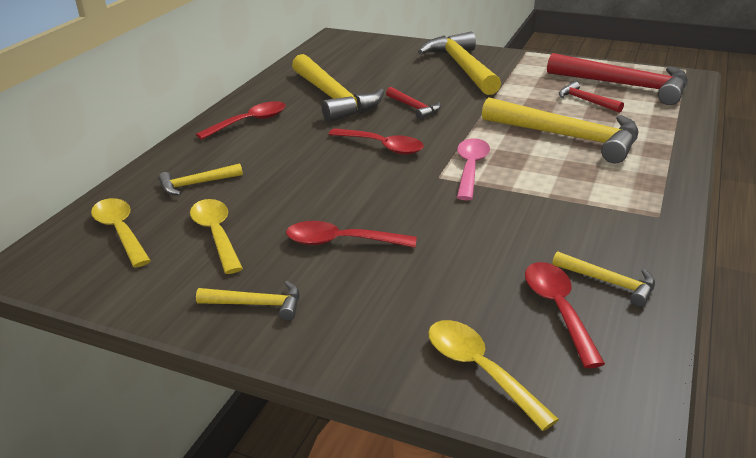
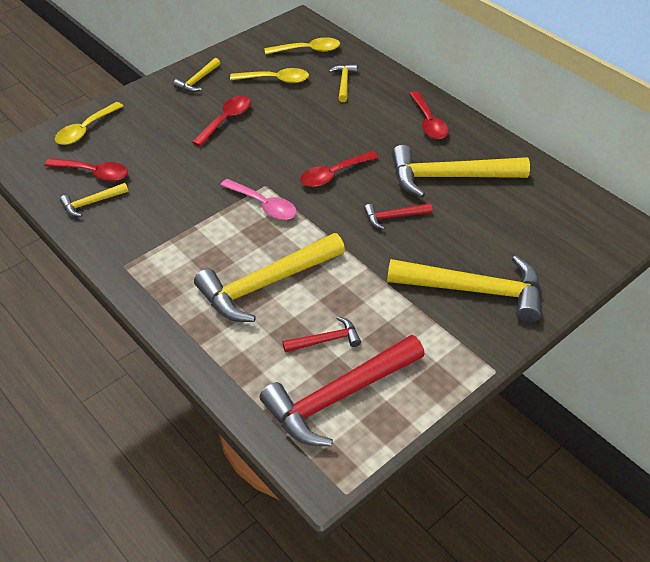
camera: 115 degrees right, 15 degrees up
yellow spoon [428,320,559,431] -> yellow spoon turned 135 degrees clockwise [55,102,123,145]

